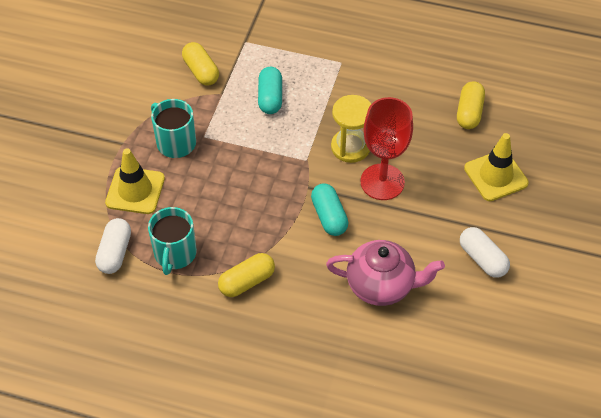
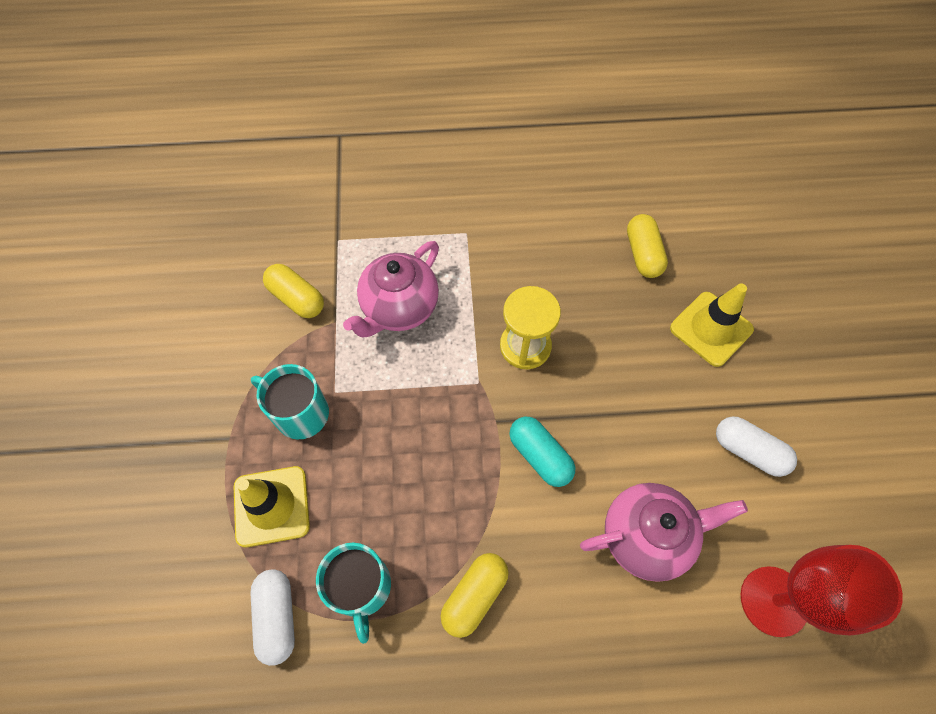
camera: 20 degrees left, 10 degrees up
turquoise capsule [258,67,282,114] -> pink teapot [343,241,439,337]
red goblet [361,97,413,200] -> red goblet moved to [741,545,903,637]

